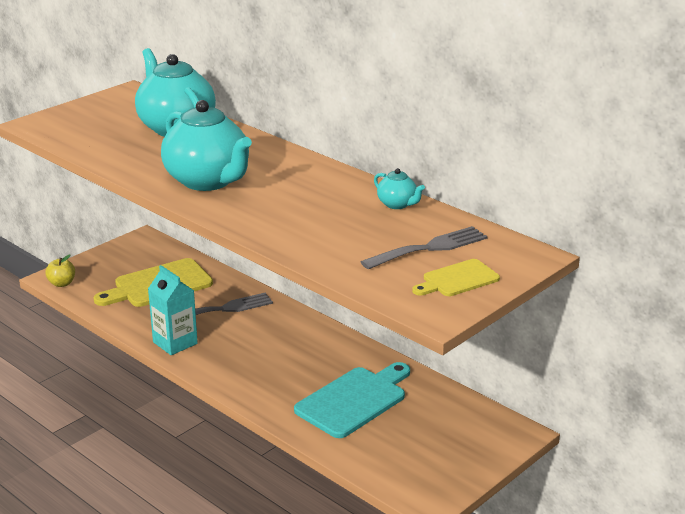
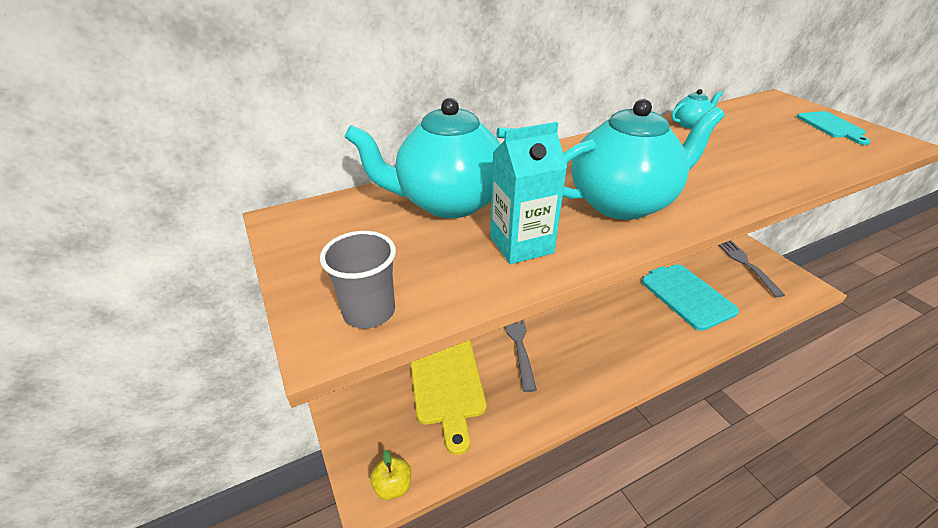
camera: 70 degrees left, 10 degrees up
turquoise carton [148,265,198,355] -> turquoise carton moved to [490,122,567,264]
grey fork [361,226,488,269] -> grey fork moved to [718,240,785,298]
yellow cutting board [412,259,500,296] -> turquoise cutting board [797,111,871,145]
none -> grey cup [320,231,396,328]

